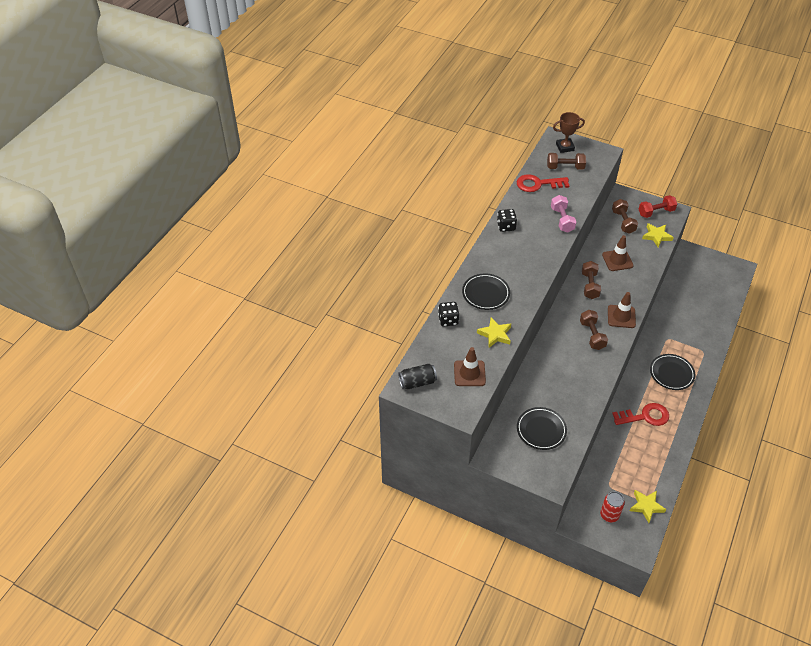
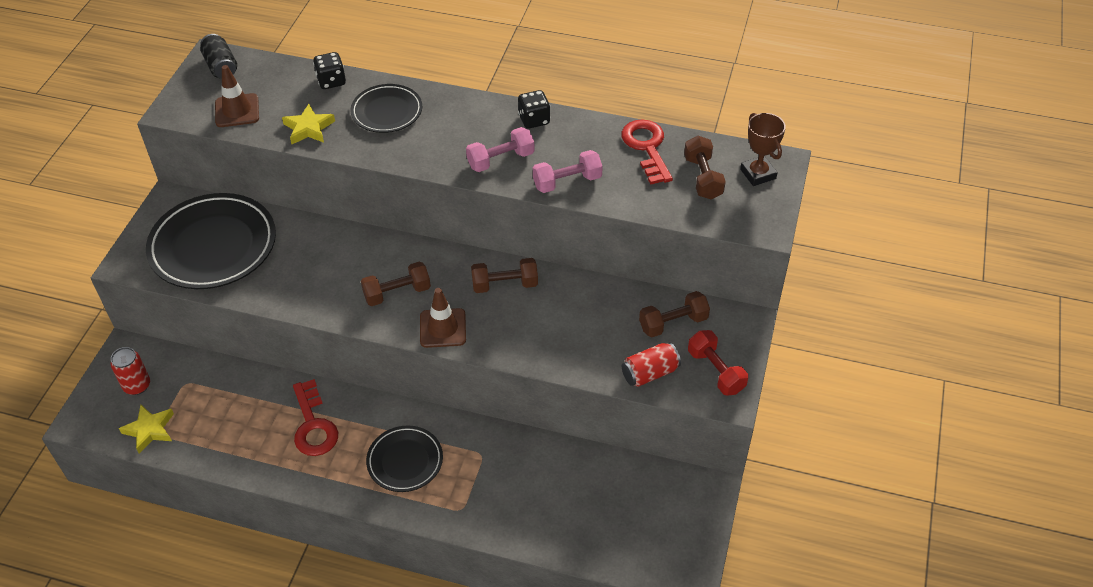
camera: 80 degrees right, 0 degrees up
black plate [517,407,567,450] -> black plate [146,193,276,289], size x1.77
brown traffic cone [602,235,634,271] -> none
yellow star [642,223,674,247] -> red can [622,343,681,387]
none -> pink dumbbell [466,127,535,172]

